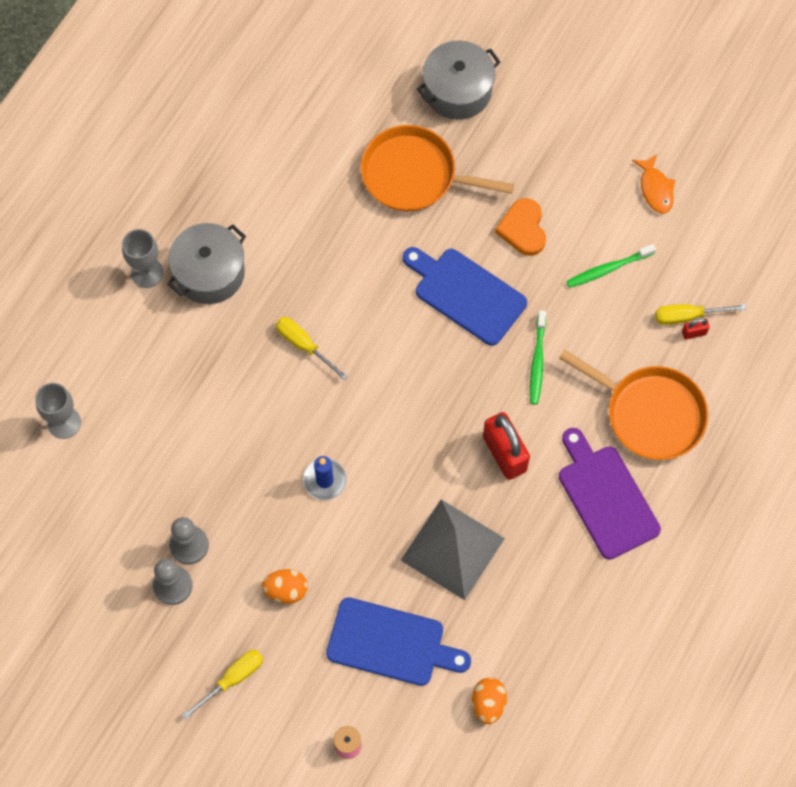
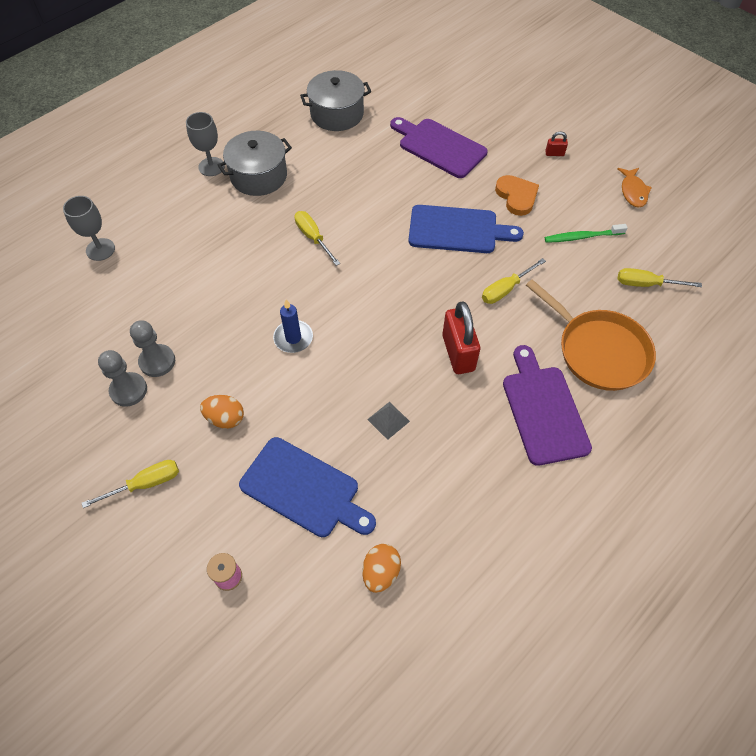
camera: 15 degrees right, 10 degrees down
orange pan [361,125,514,211] -> purple cutting board [390,117,487,178]
grey pyramid [401,499,505,600] -> grey pyramid [367,402,410,440], size x0.42
blue cutting board [403,247,527,346] -> blue cutting board turned 135 degrees clockwise [408,205,524,253]
grey pot [417,41,501,120] -> grey pot moved to [300,70,371,131]
orange heart [495,198,546,256] -> orange heart turned 150 degrees clockwise [495,175,539,216]
green toothbrush [530,310,546,405] -> yellow screwdriver [482,258,546,304]
red padlock [682,318,710,339] -> red padlock moved to [545,131,568,156]

